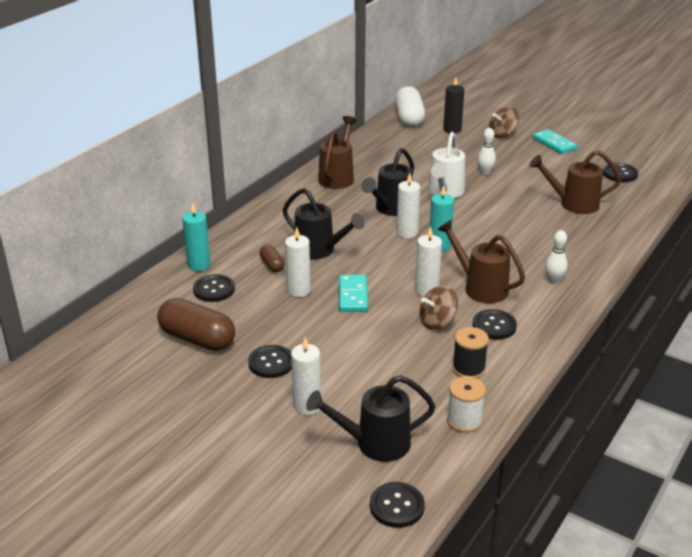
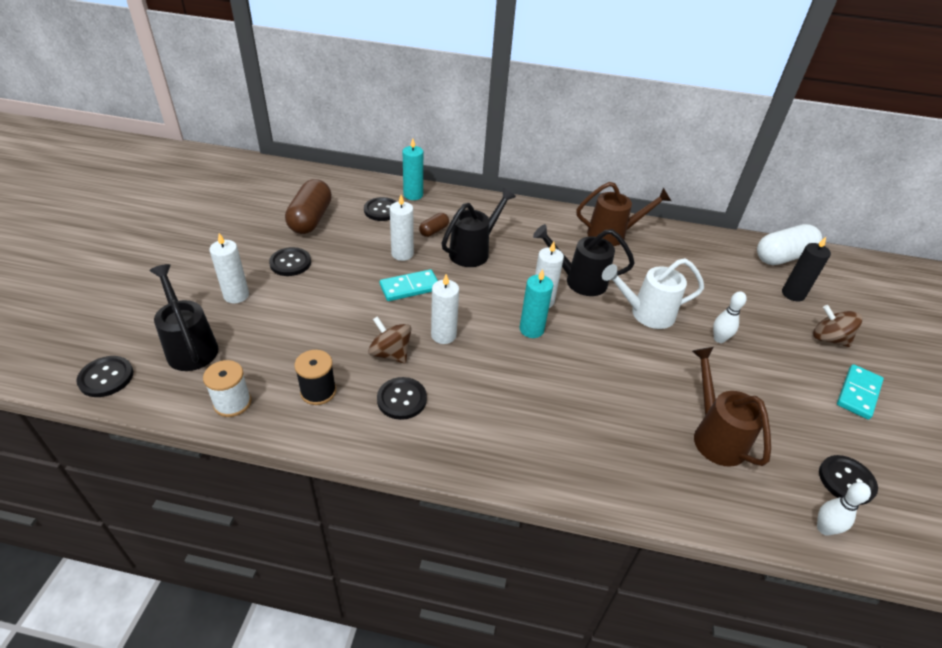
camera: 65 degrees right, 10 degrees up
black watering can [283,188,365,259] -> black watering can turned 150 degrees counterclockwise [442,188,516,267]
brown watering can [437,220,525,303] -> none
white bowling pin [545,230,567,284] -> white bowling pin moved to [817,482,871,536]

